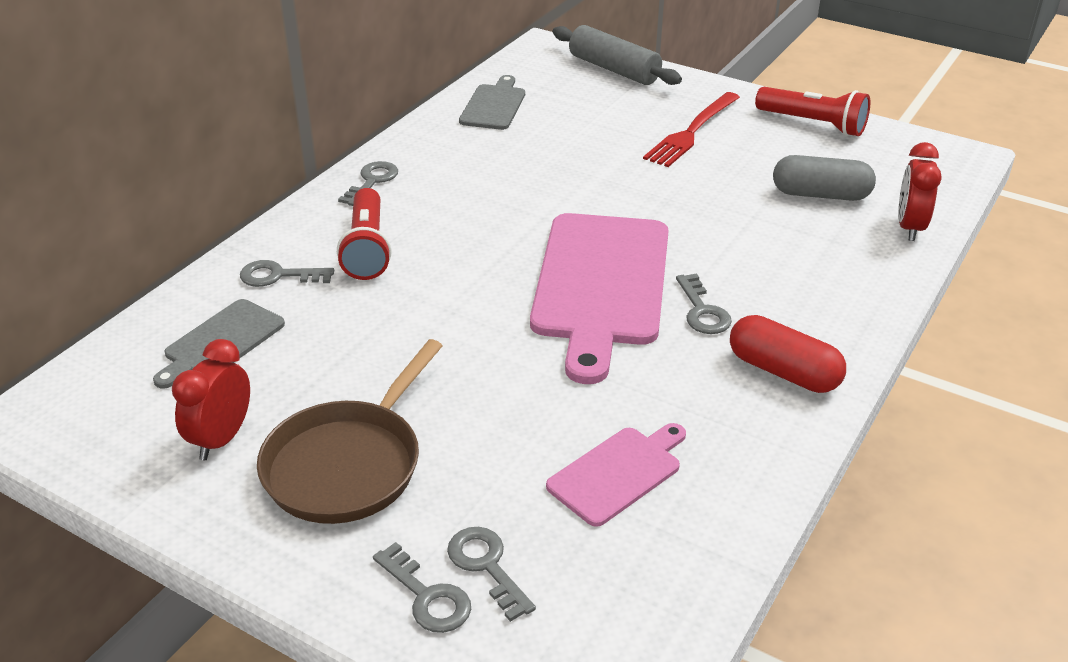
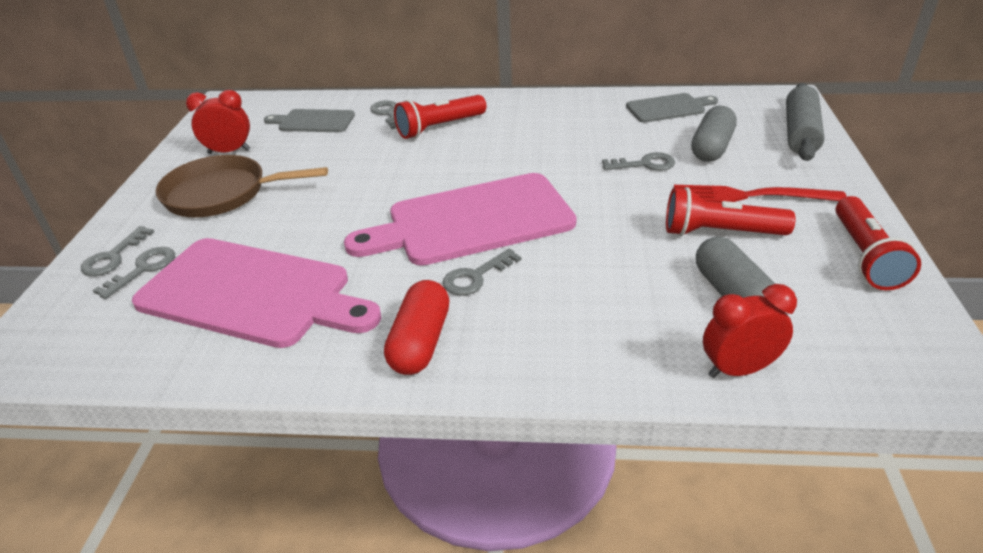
camera: 65 degrees right, 0 degrees up
grey key [338,161,398,206] -> grey key moved to [602,152,675,171]
pink cutting board [546,423,686,527] -> pink cutting board [132,238,381,348], size x1.96
none -> red flashlight [666,187,796,236]
none -> grey capsule [691,106,737,162]

